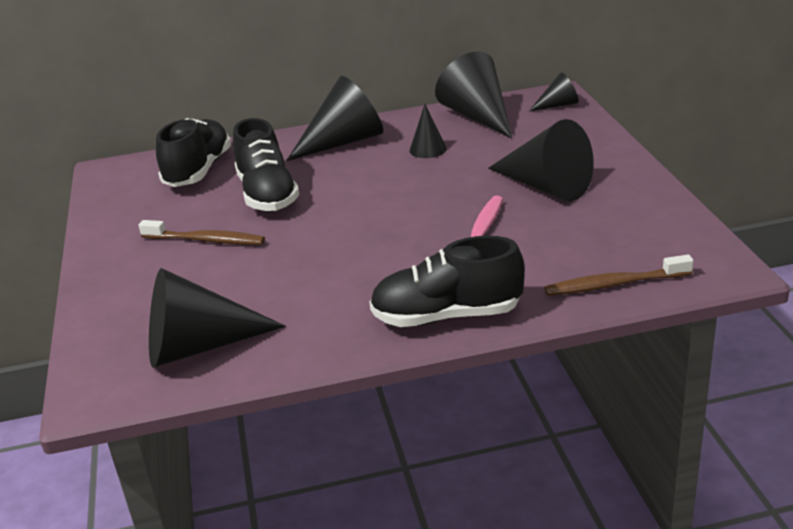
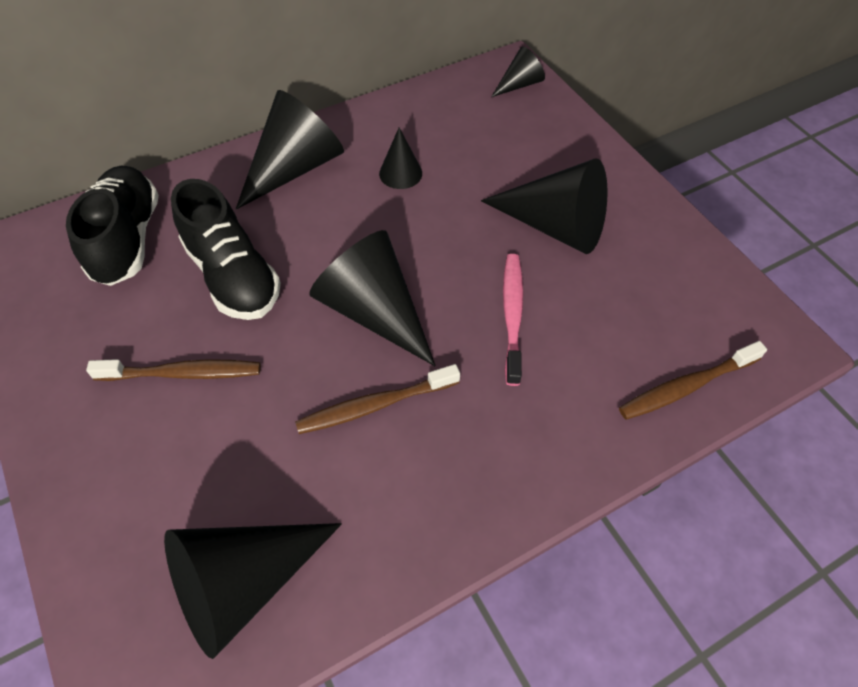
camera: 20 degrees left, 25 degrees up
black shoe [370,236,525,327] -> none
black cone [435,51,512,138] -> black cone moved to [309,230,436,366]
none -> brown toothbrush [295,364,460,434]

